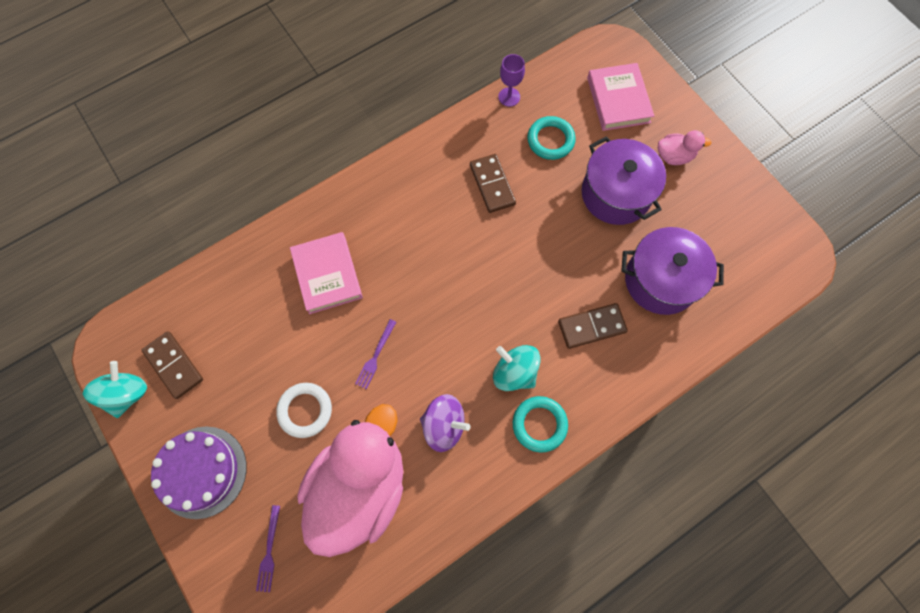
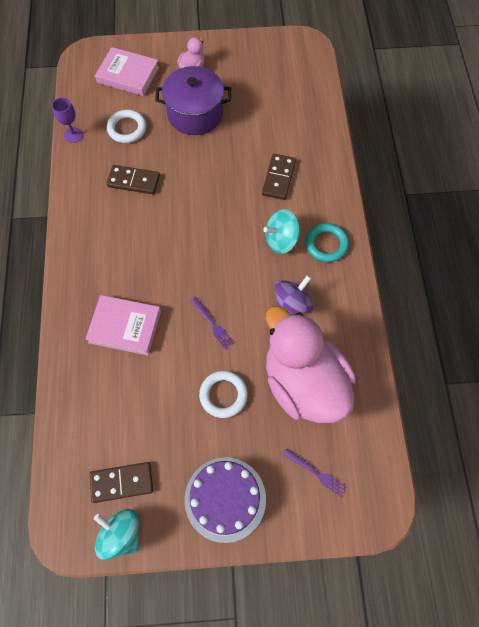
camera: 60 degrees left, 5 degrees down
turquoise ring [527,116,576,160] -> white ring [107,110,146,143]
purple pot [621,227,724,315] -> none

